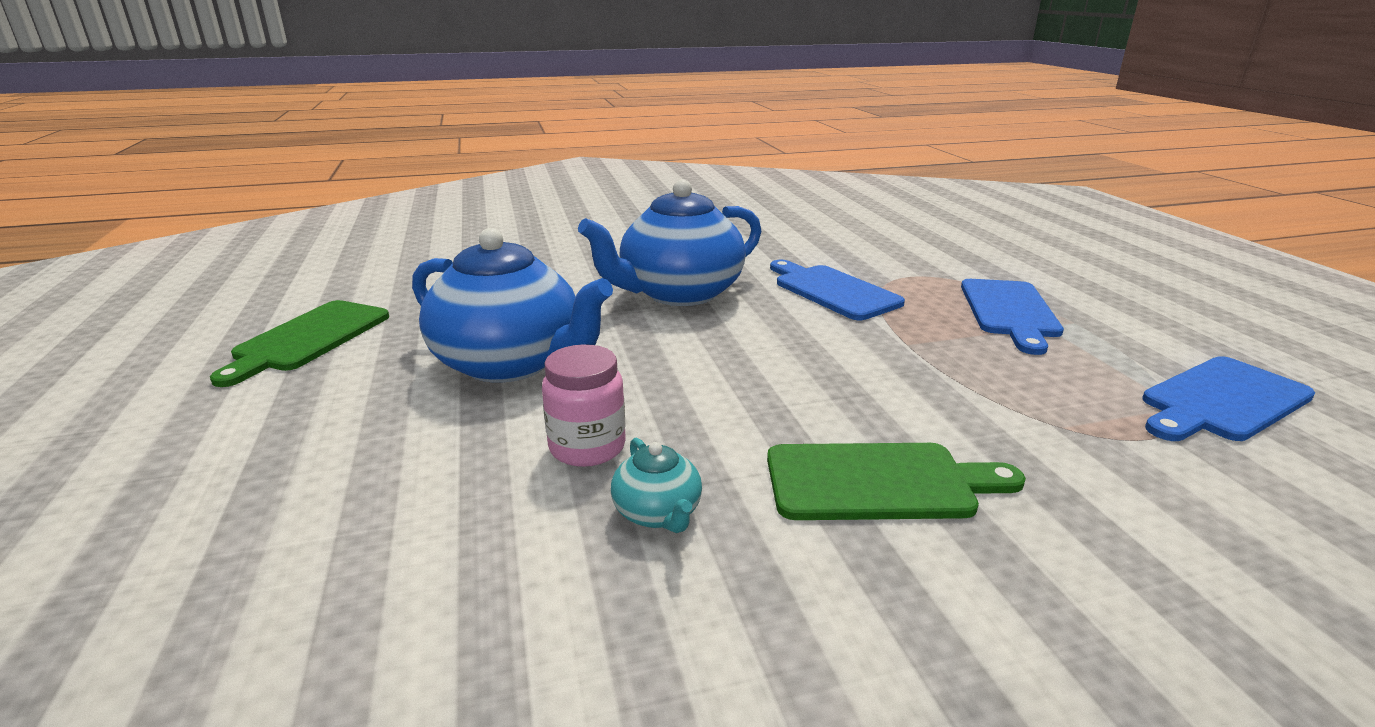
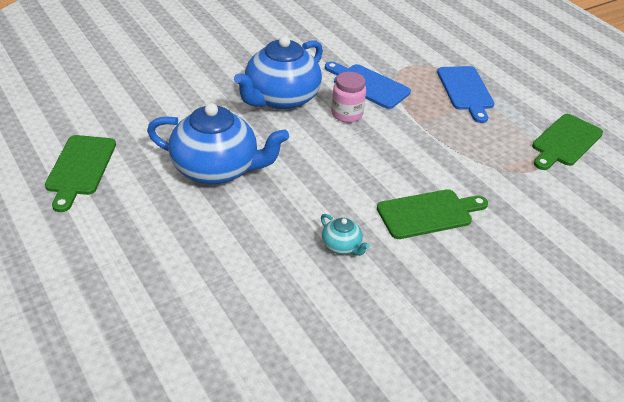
camera: 20 degrees left, 15 degrees up
pink jar [542,344,626,467] -> pink jar moved to [331,72,366,123]
blue cutting board [1142,356,1315,441] -> green cutting board [532,114,603,170]

